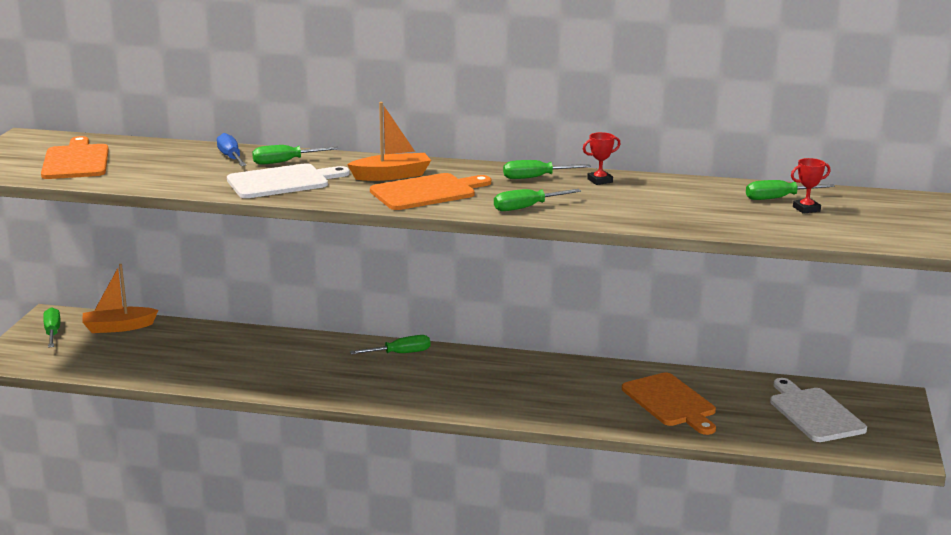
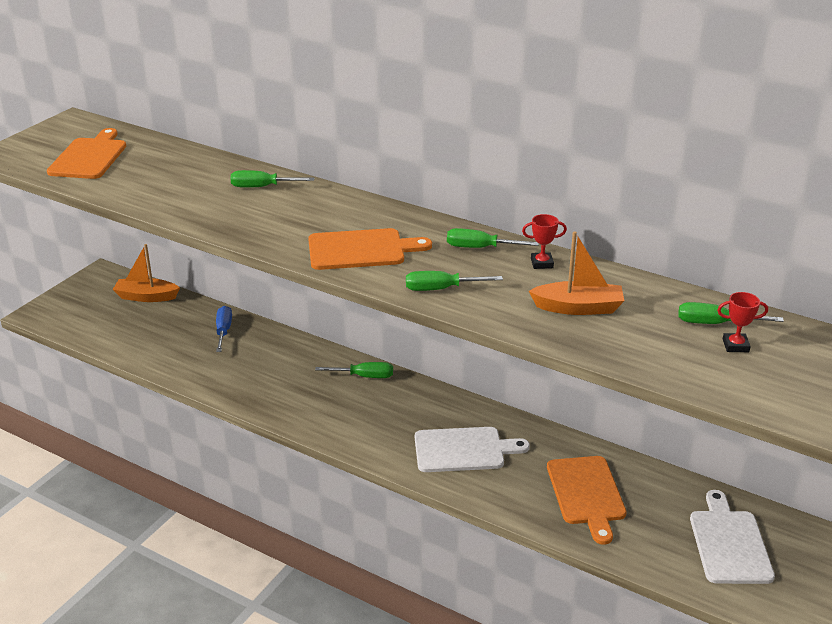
camera: 20 degrees right, 10 degrees up
green screwdriver [43,307,60,348] -> none
blue screwdriver [217,133,246,166] -> blue screwdriver moved to [216,306,232,352]
white cutting board [227,163,350,198] -> white cutting board moved to [415,427,530,472]
orange boat [347,102,431,181] -> orange boat moved to [529,231,624,315]

